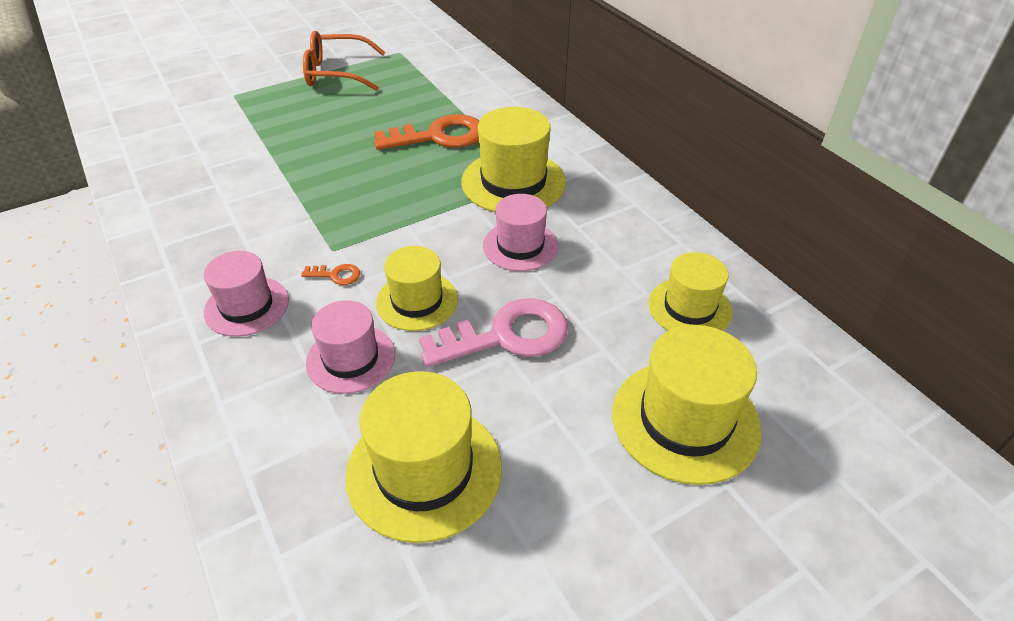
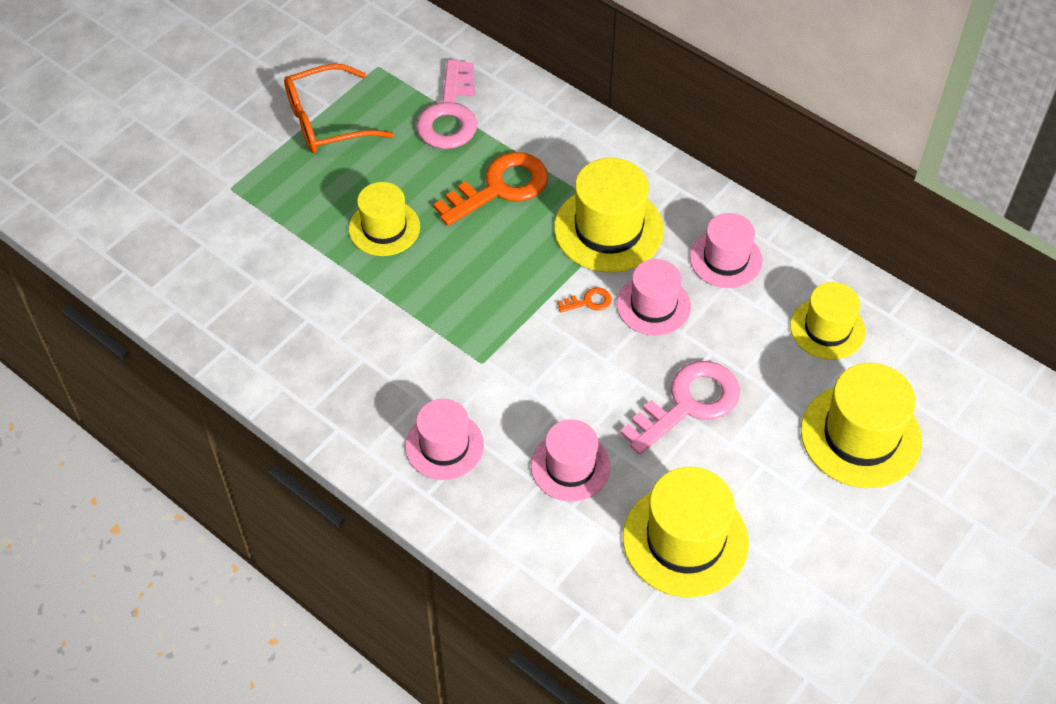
camera: 20 degrees left, 10 degrees up
orange key [301,264,360,285] -> orange key moved to [558,288,612,312]
yellow hat [376,246,458,331] -> yellow hat moved to [349,182,420,256]
none -> pink key [416,59,477,149]
none -> pink hat [690,213,763,288]

